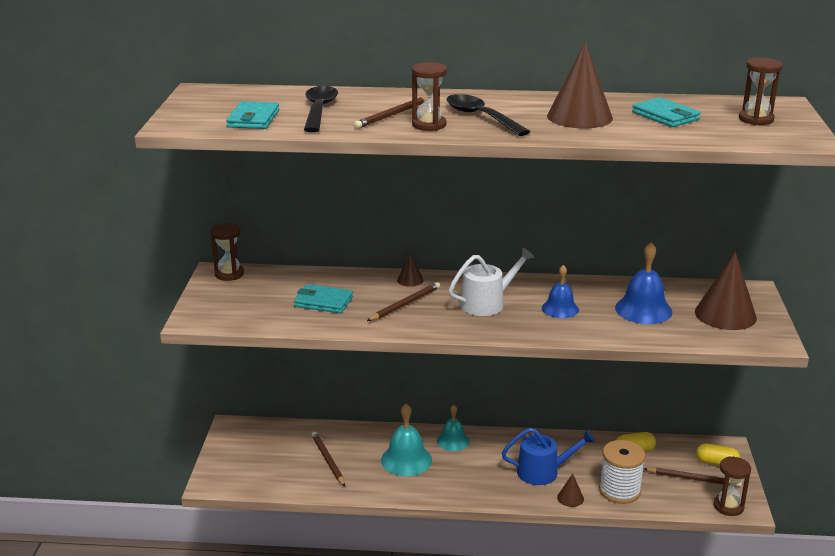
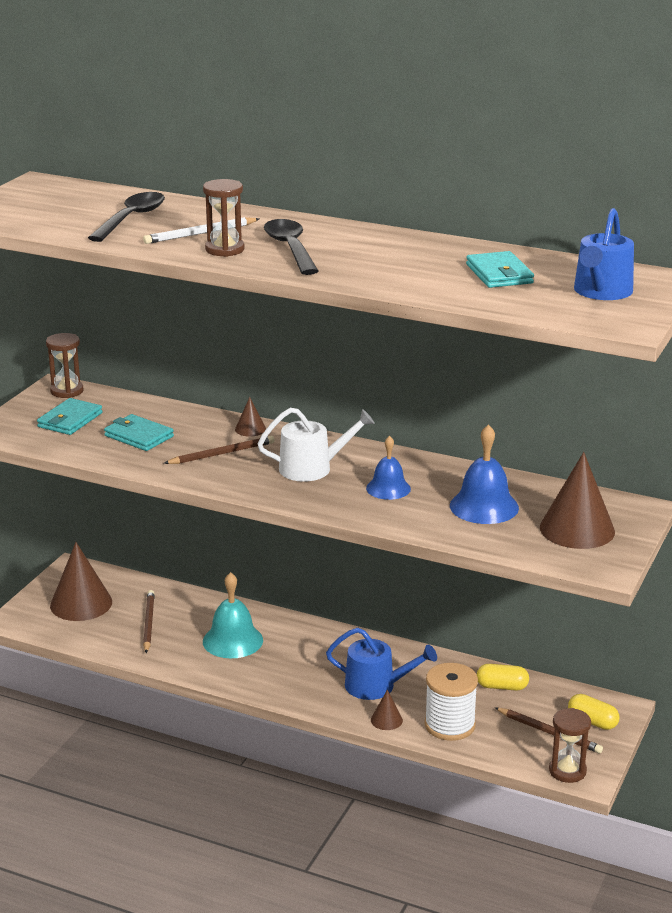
camera: 20 degrees right, 0 degrees up
turquoise wallet [226,101,279,129] -> turquoise wallet moved to [37,398,102,435]
brown pencil [354,97,427,129] -> white pencil [143,217,259,244]
turquoise bell [437,405,470,451] -> none
brown cone [547,42,613,128] -> brown cone moved to [50,542,112,621]
brown hourglass [739,58,783,125] -> blue watering can [574,208,634,300]

